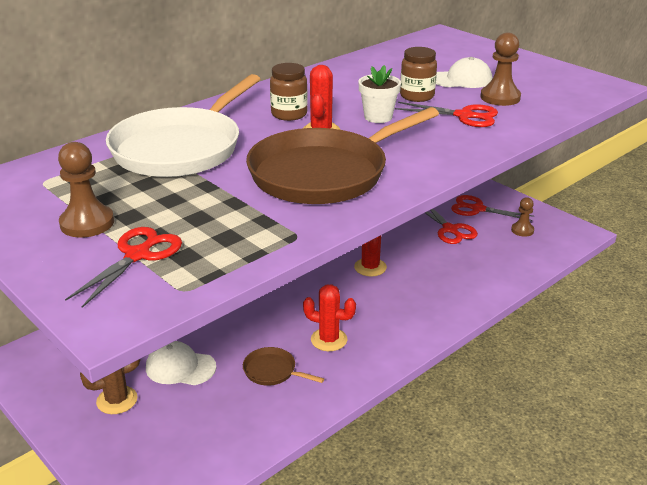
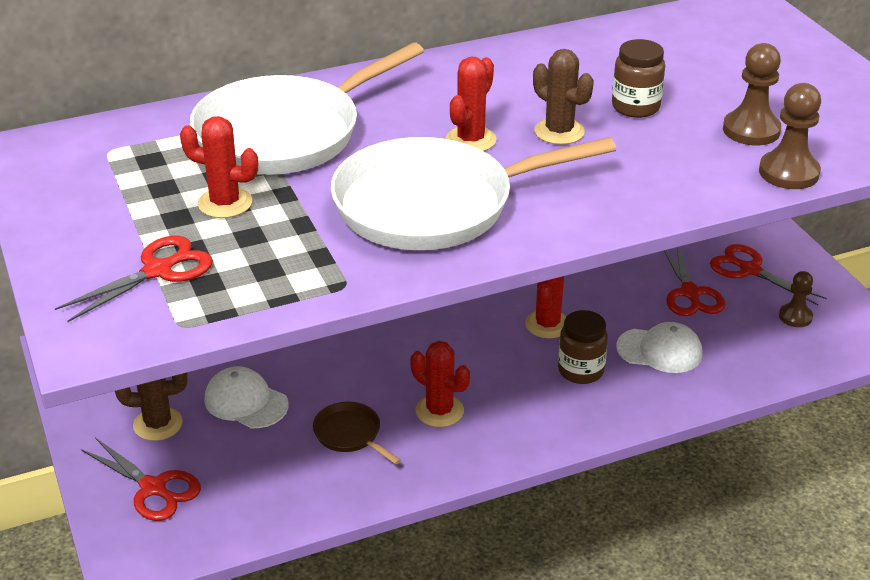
camera: 20 degrees right, 5 degrees up
brown pawn [58,142,114,238] -> brown pawn moved to [759,83,821,189]
brown pan [246,107,439,204] -> white pan [331,137,616,250]
brown jar [270,63,308,121] -> brown jar moved to [558,310,608,384]
white flower pot [358,65,401,123] -> brown cactus [533,49,594,145]
red scissors [395,102,498,127] -> red scissors moved to [81,438,201,521]
white cap [436,57,492,88] -> white cap moved to [616,322,703,373]
none -> red cactus [180,116,258,218]

